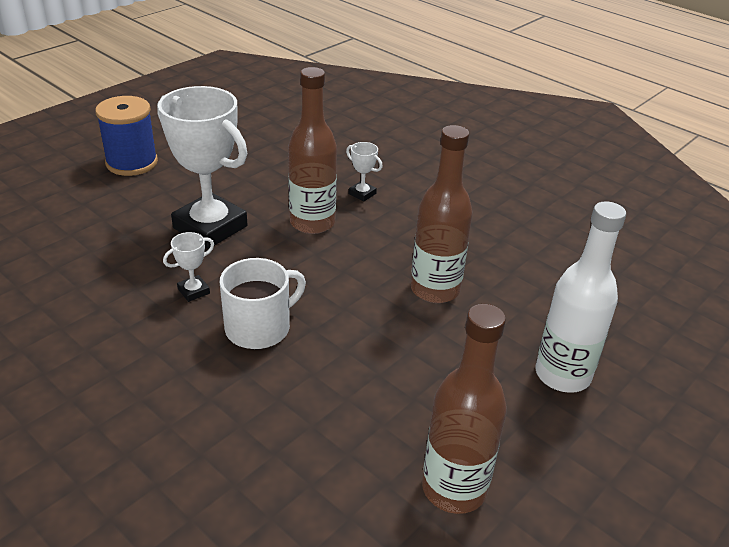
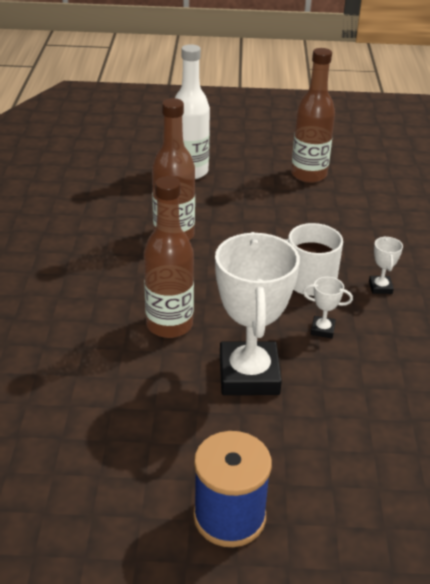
camera: 130 degrees left, 0 degrees up
white trophy [346,142,383,202] -> white trophy moved to [369,236,403,294]

